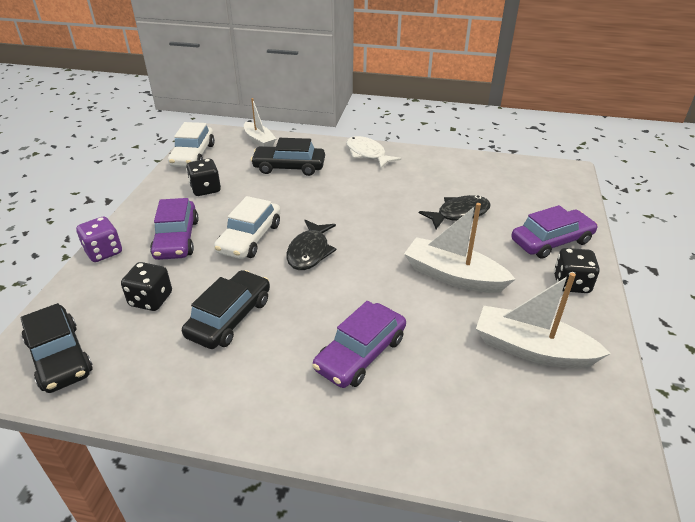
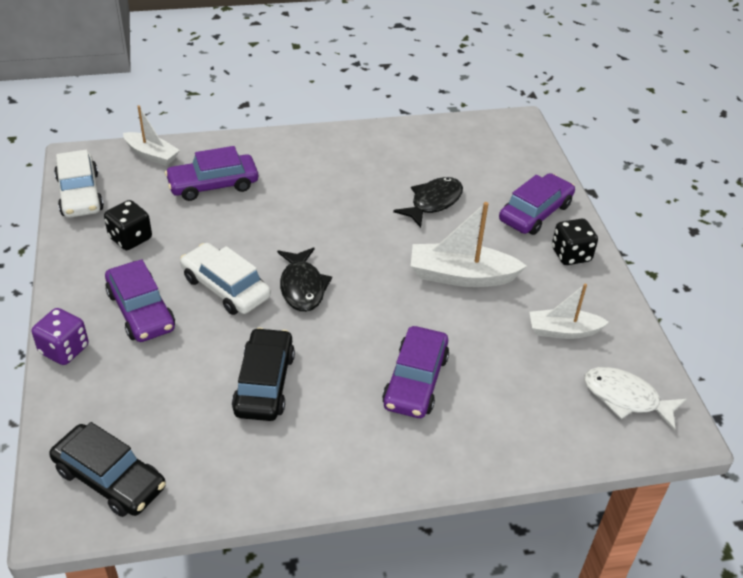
camera: 25 degrees left, 5 degrees up
black dice [121,262,172,311] -> none
white car [214,196,281,259] -> white car turned 135 degrees clockwise [180,243,271,315]
black car [251,138,325,176] -> purple car [165,146,258,201]
white fish [346,136,401,168] -> white fish moved to [584,367,687,431]
white boat [476,273,611,368] -> white boat [530,284,609,339], size x0.65

